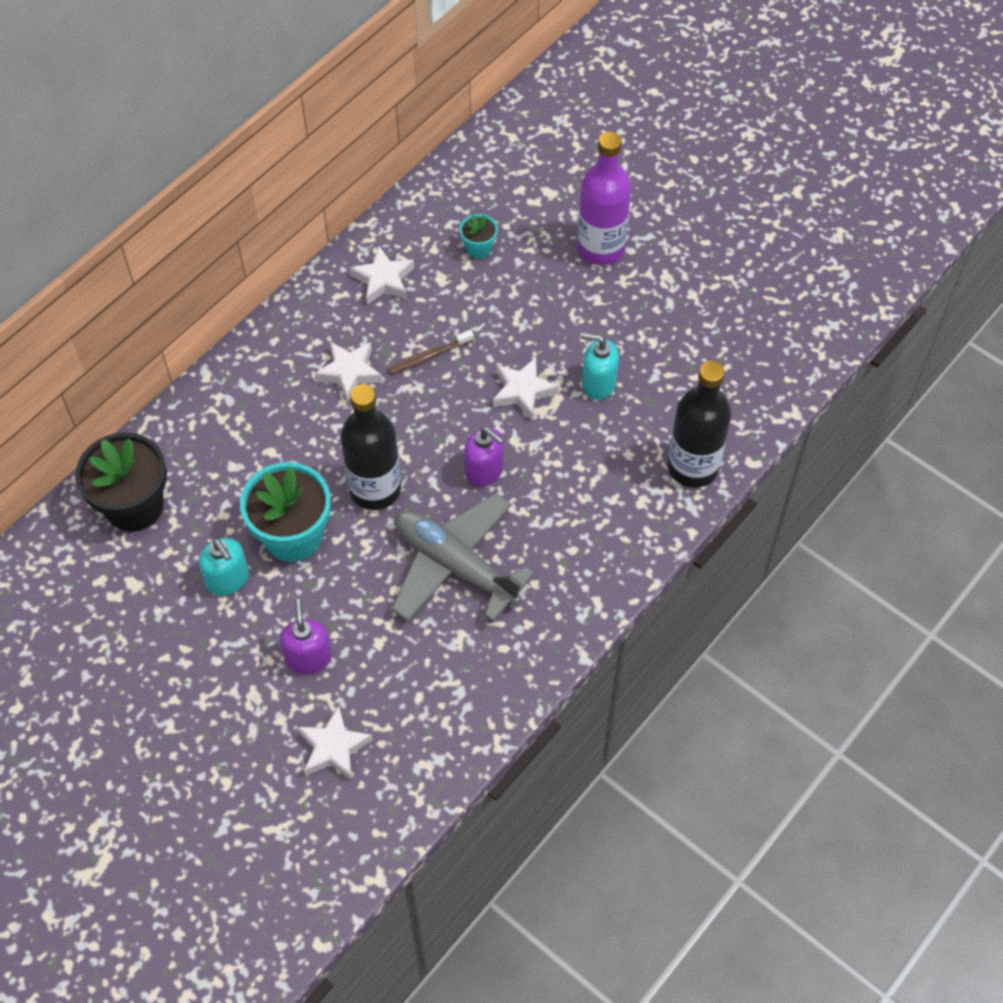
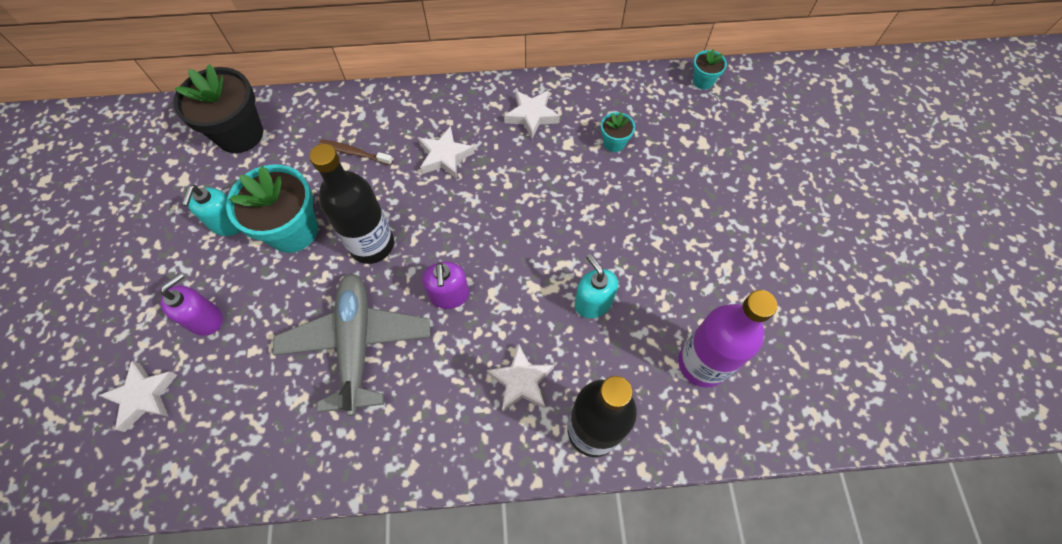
camera: 45 degrees right, 5 degrees up
brown toothbrush [388,330,474,374] -> brown toothbrush moved to [319,139,393,165]
white star [493,357,558,420] -> white star moved to [487,344,554,412]
purple bottle [577,132,631,265] -> purple bottle moved to [678,290,777,388]
none -> turquoise flower pot [693,49,727,89]

